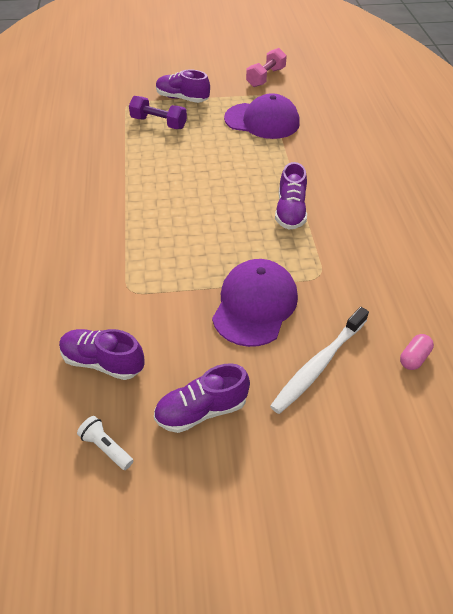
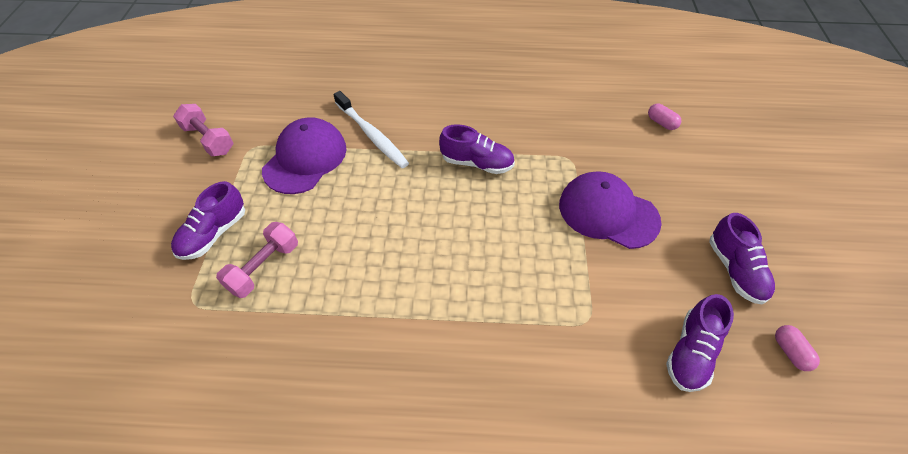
camera: 80 degrees left, 5 degrees up
white flashlight [77,416,133,470] -> pink capsule [775,325,820,371]
purple dumbbell [129,96,187,129] -> pink dumbbell [216,222,298,298]
white toothbrush [270,307,369,414] -> white toothbrush moved to [333,91,409,168]

